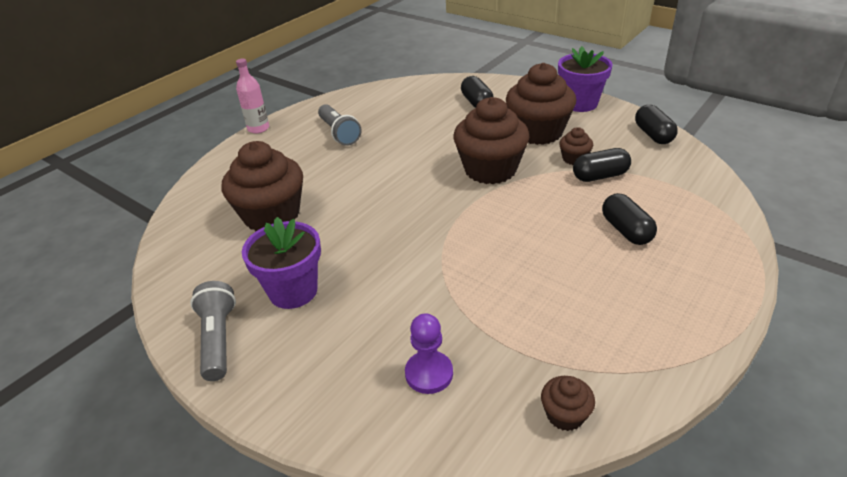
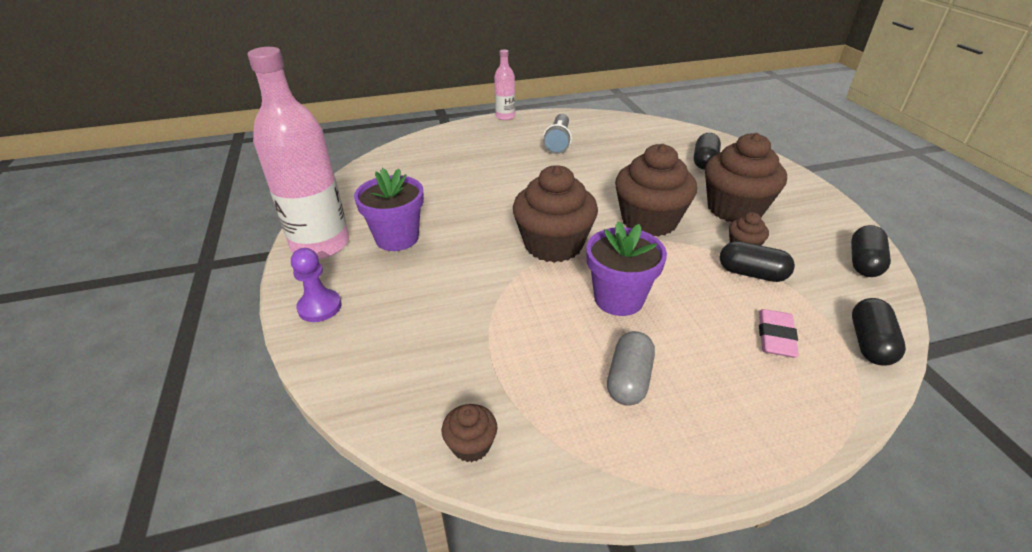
camera: 35 degrees right, 0 degrees up
grey flashlight [190,281,236,381] -> pink bottle [247,47,349,259]
brown cupcake [222,141,303,231] -> brown cupcake moved to [513,165,598,263]
purple pawn [405,313,453,394] -> purple pawn moved to [291,248,342,322]
purple flower pot [558,46,613,112] -> purple flower pot moved to [586,221,667,316]
black capsule [602,193,657,245] -> black capsule moved to [852,298,906,366]
none -> grey capsule [607,331,655,406]
none -> pink eraser [759,309,799,358]

